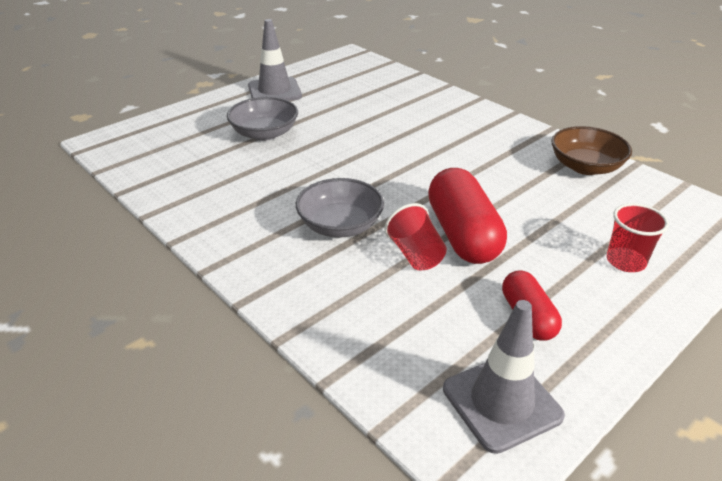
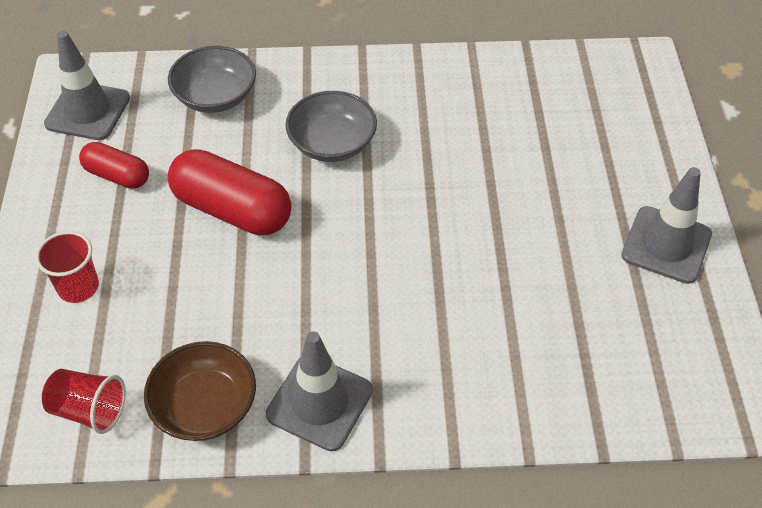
camera: 130 degrees right, 15 degrees up
grey bowl [227,97,298,141] -> grey bowl moved to [168,46,256,113]
red cup [384,203,447,271] -> red cup moved to [42,369,126,434]
none -> grey traffic cone [266,331,373,451]

